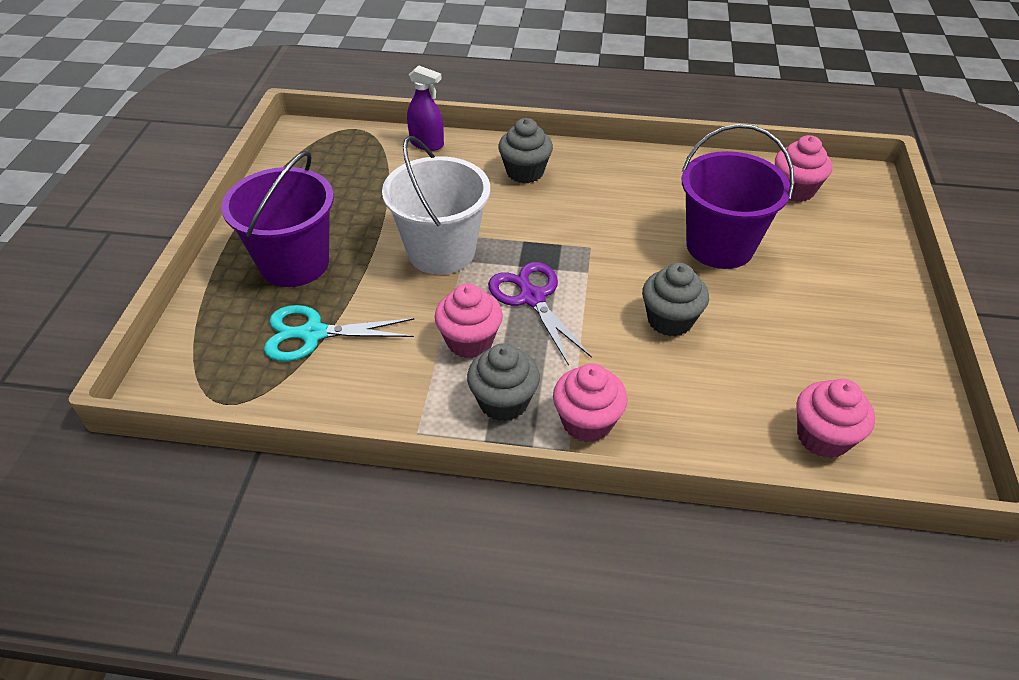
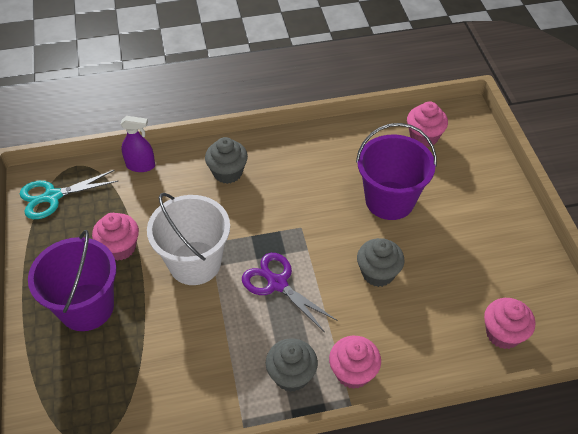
camera: 20 degrees left, 5 degrees up
turquoise scissors [264,305,414,361] -> turquoise scissors moved to [20,170,118,219]
pink cupcake [435,283,503,358] -> pink cupcake moved to [92,213,139,261]

